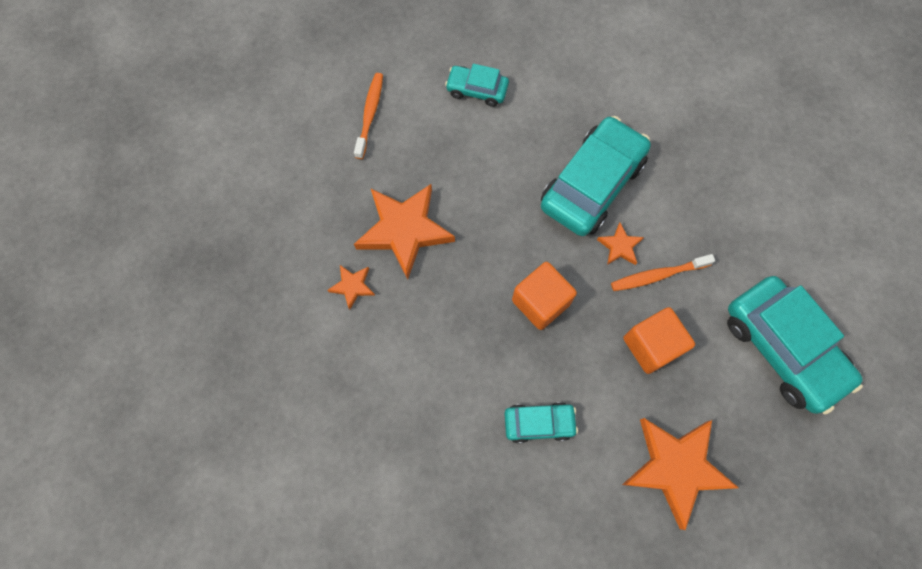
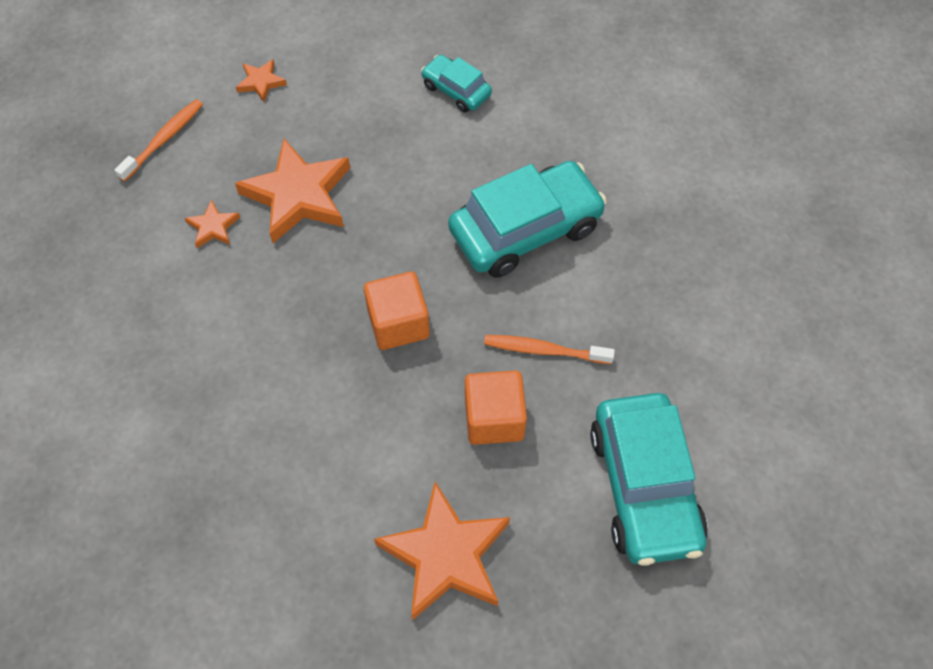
camera: 25 degrees right, 10 degrees down
orange toothbrush [354,73,383,159] -> orange toothbrush moved to [114,99,203,182]
turquoise car [504,402,578,443] -> none
orange star [597,223,644,265] -> orange star moved to [236,59,287,102]

